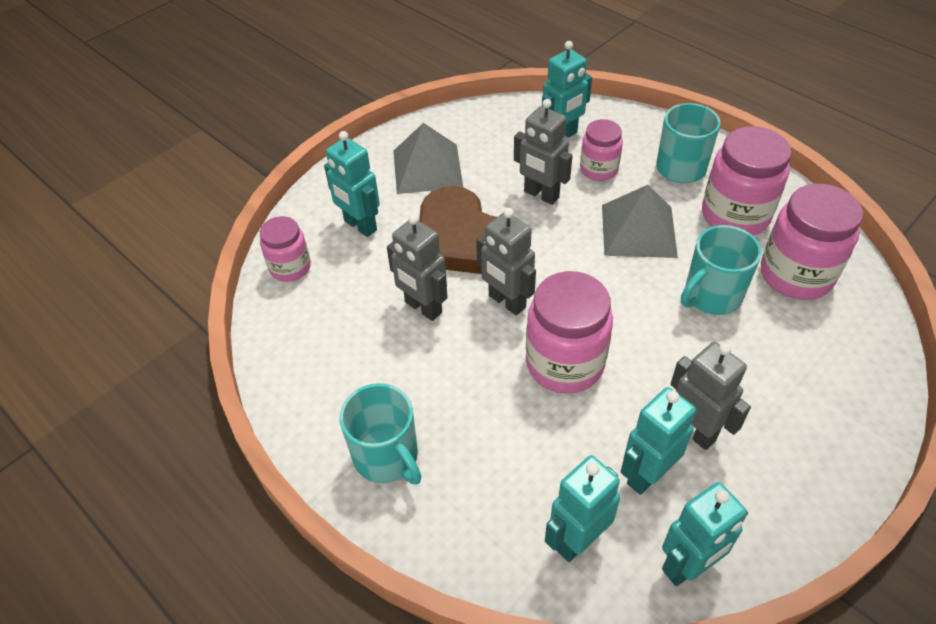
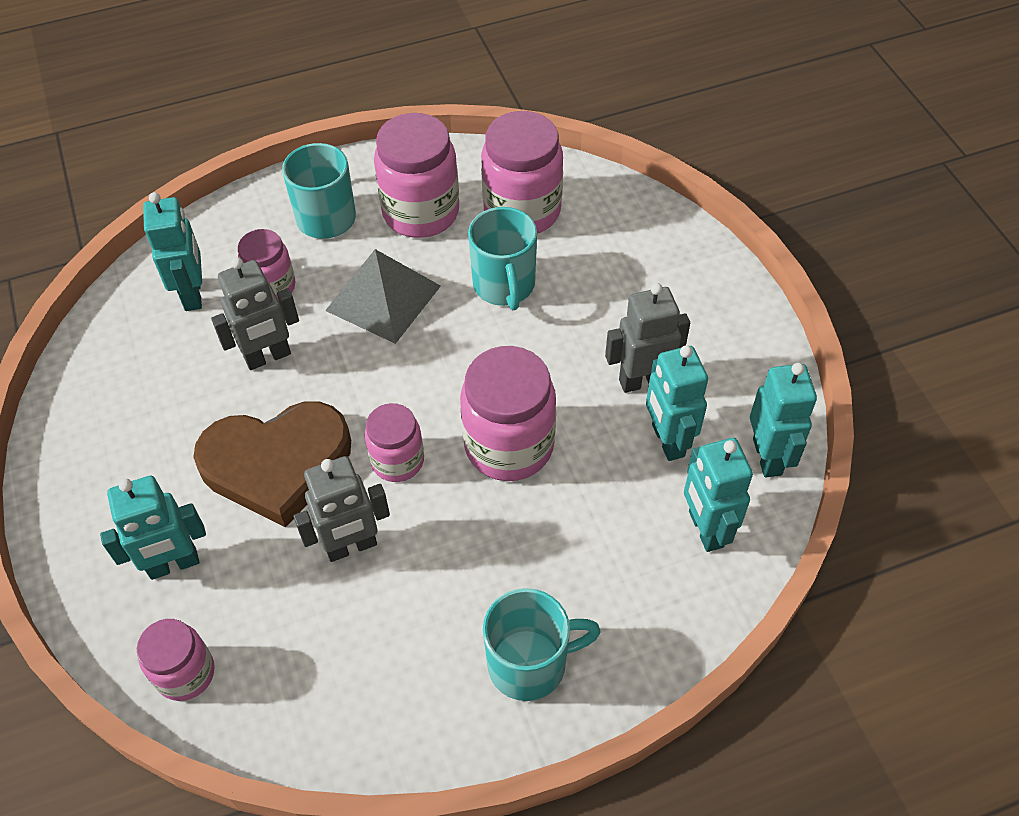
camera: 65 degrees left, 5 degrees up
grey pyramid [393,123,463,194] -> none
grey robot [476,208,536,315] -> pink jar [365,403,424,482]

